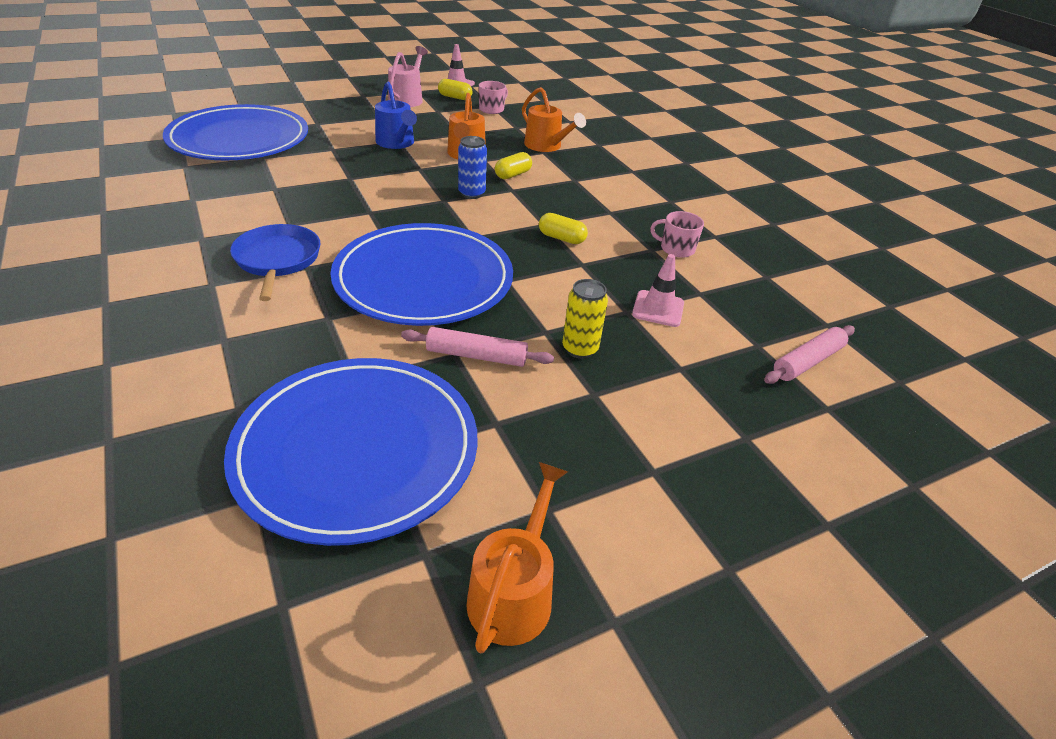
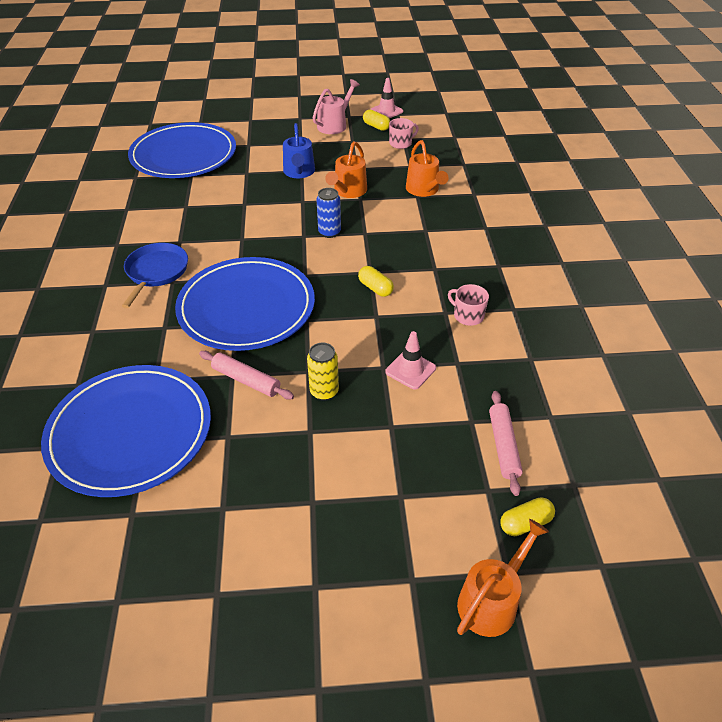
camera: 25 degrees right, 5 degrees up
orange watering can [466,462,568,653] -> orange watering can moved to [457,519,549,637]
yellow capsule [495,152,532,179] -> yellow capsule moved to [500,497,555,536]
pink rolling pin [764,325,855,384] -> pink rolling pin turned 75 degrees counterclockwise [489,391,523,496]

